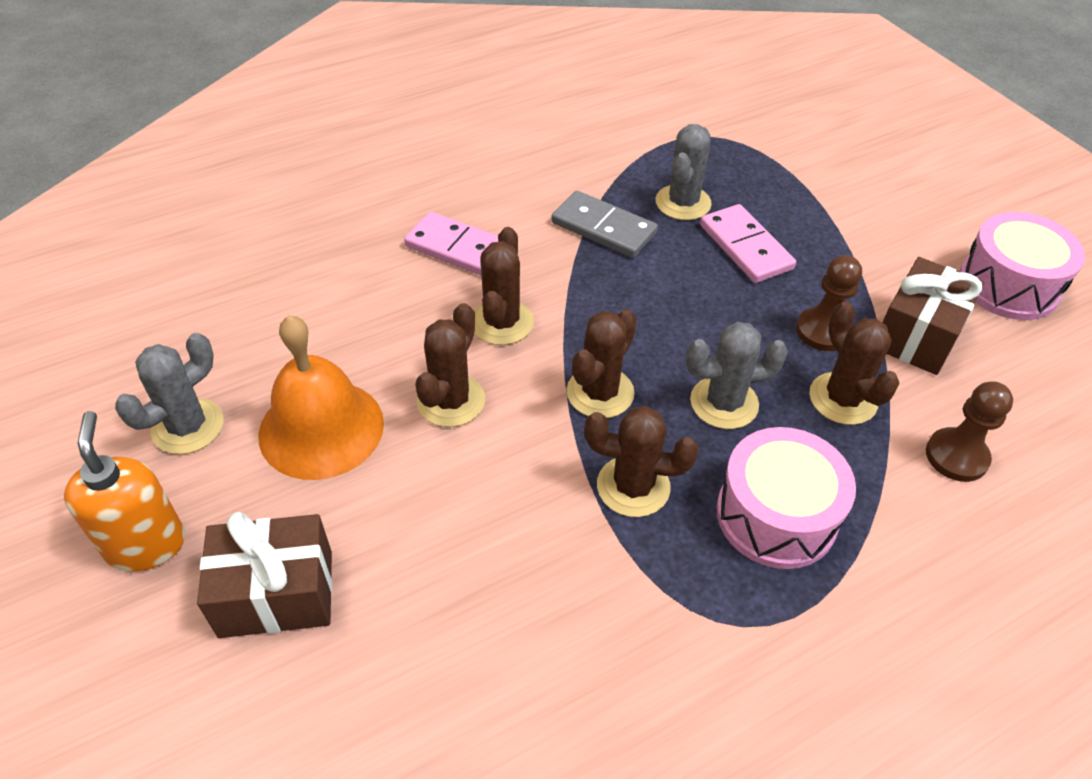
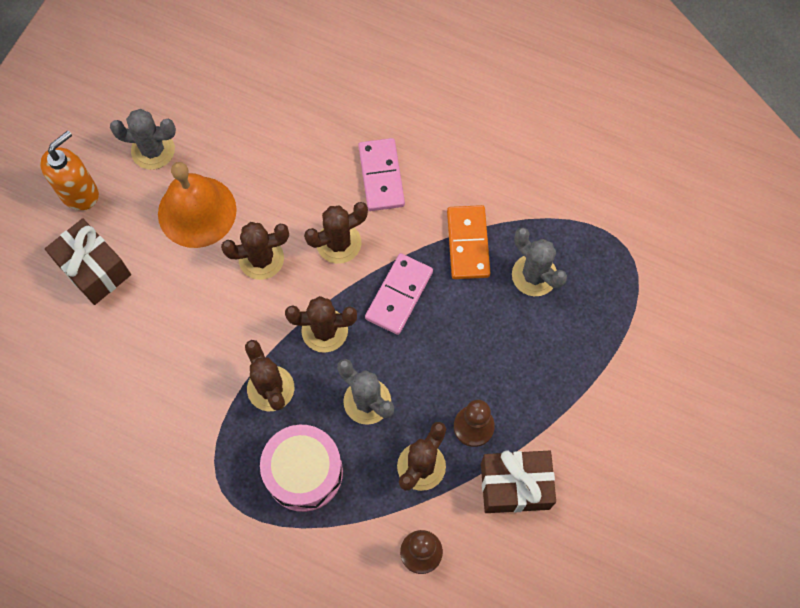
camera: 55 degrees right, 20 degrees up
grey domino [552,191,658,258] -> orange domino [447,205,490,279]
grey cactus [655,124,712,220] -> grey cactus turned 60 degrees clockwise [512,228,567,296]
pink domino [700,204,796,283] -> pink domino moved to [365,253,433,335]
pink drum [959,212,1085,320] -> none

